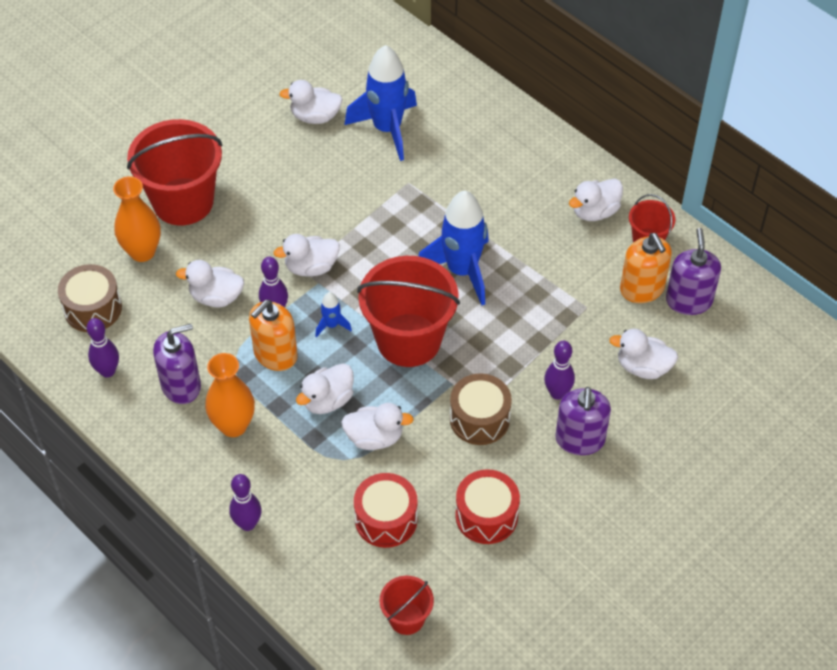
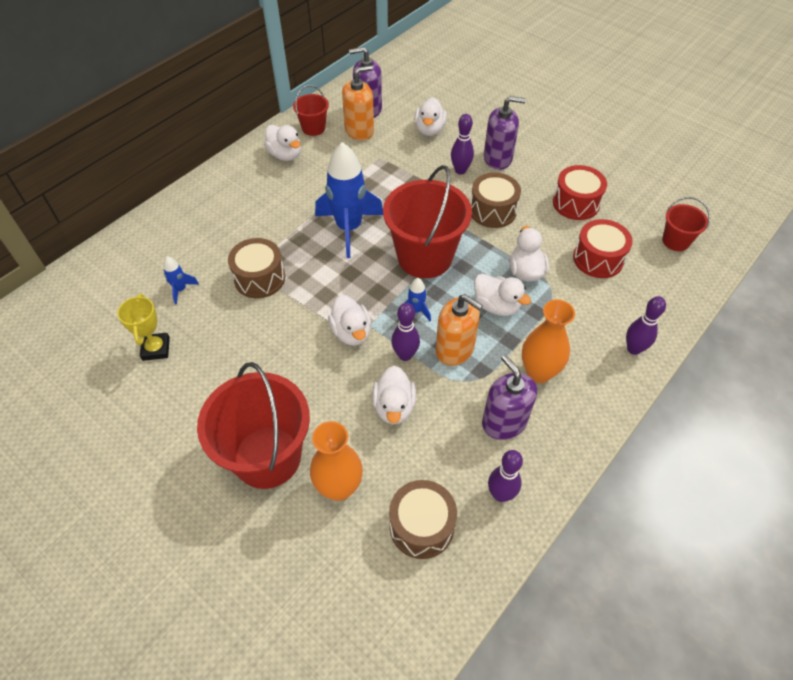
camera: 95 degrees left, 0 degrees up
white duck [279,80,343,124] -> yellow trophy [117,294,170,361]
blue rocket [344,45,417,161] -> blue rocket [163,256,199,304], size x0.44
none -> brown drum [228,238,285,298]

